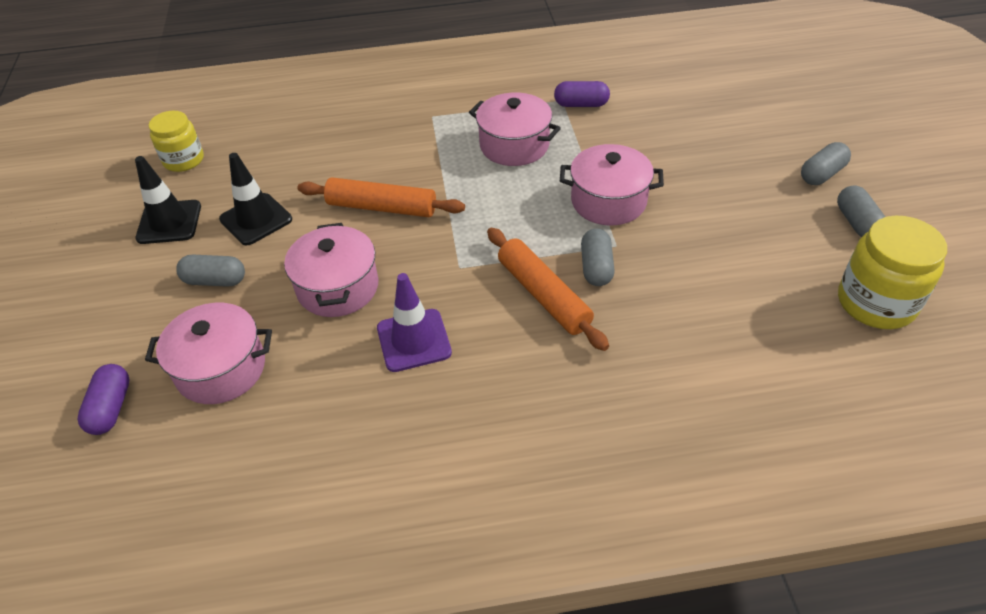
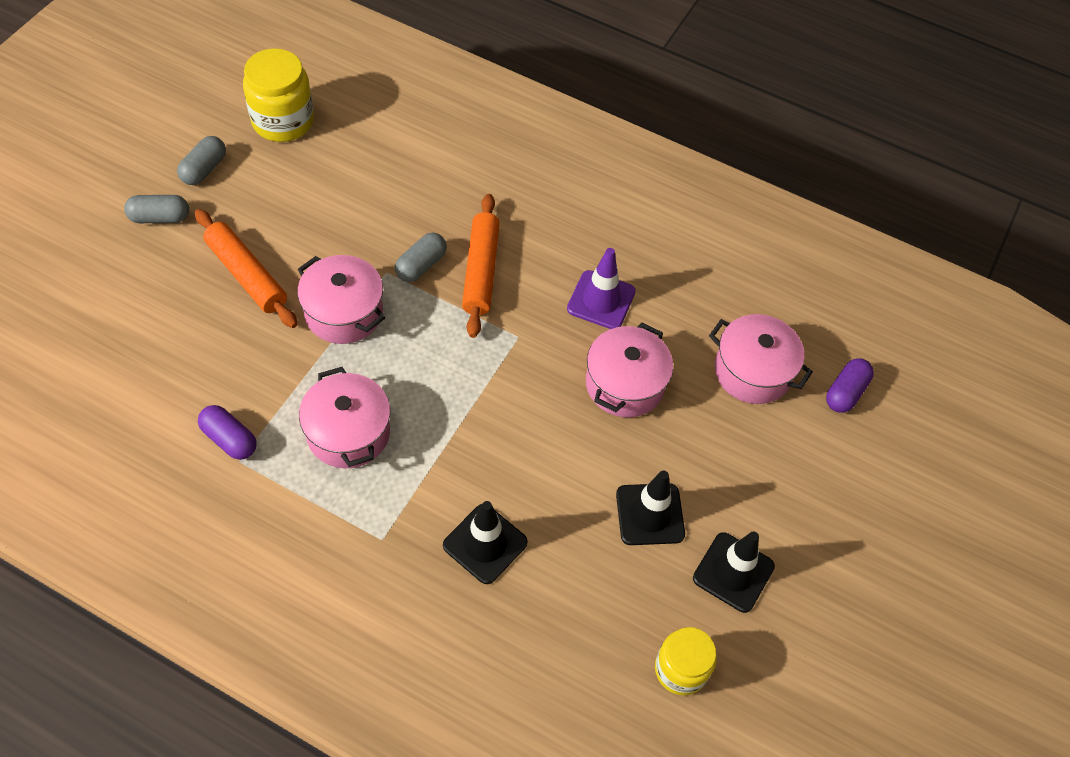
camera: 150 degrees left, 10 degrees up
grey capsule [176,255,245,287] -> none
orange rolling pin [298,177,465,217] -> orange rolling pin moved to [195,209,297,328]
none -> black traffic cone [443,501,528,584]

